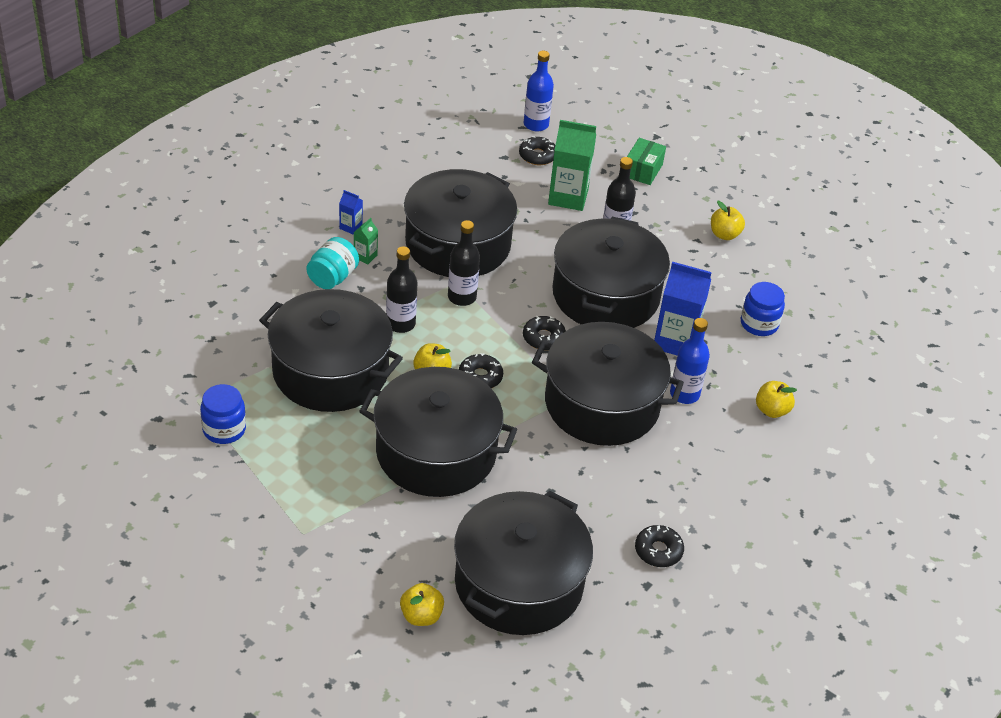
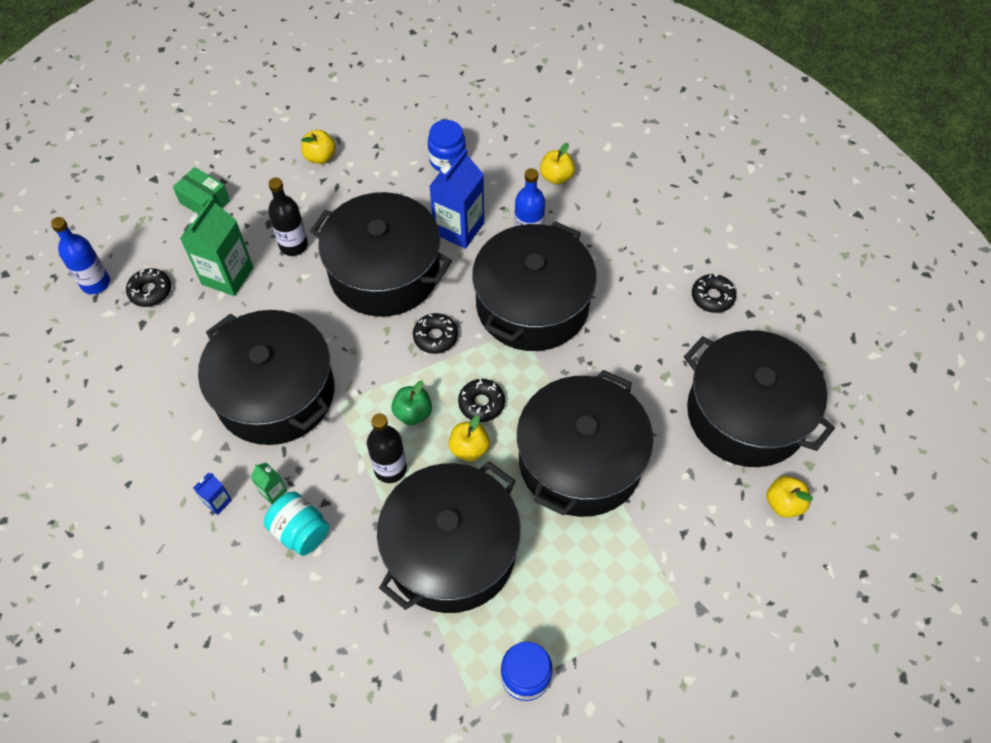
camera: 75 degrees left, 15 degrees up
black bottle [448,220,480,306] -> none
none -> green apple [391,381,432,425]

